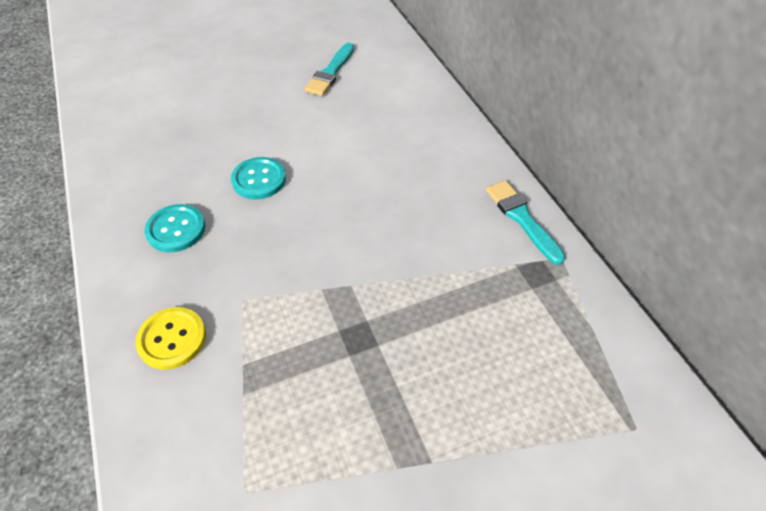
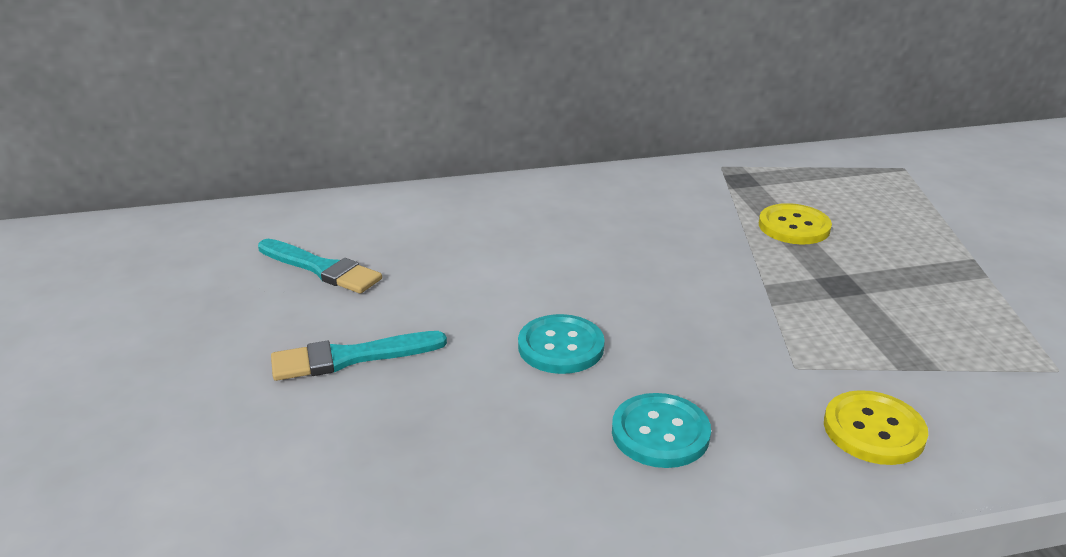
camera: 80 degrees left, 20 degrees down
turquoise brush [486,180,565,265] -> turquoise brush moved to [271,331,447,381]
none -> yellow button [759,203,832,244]

